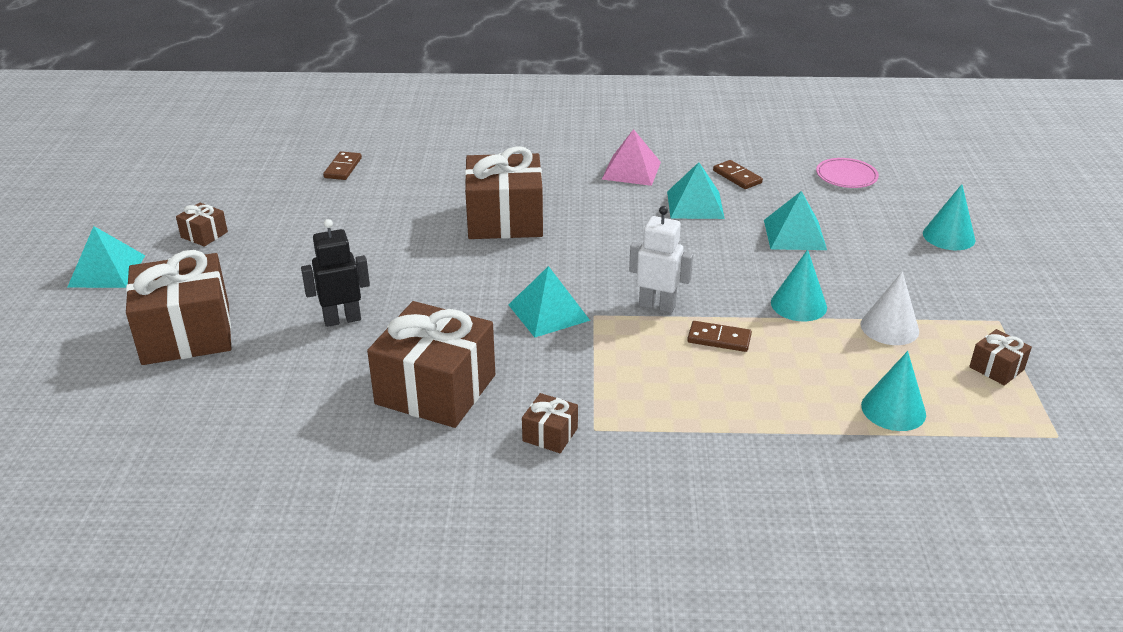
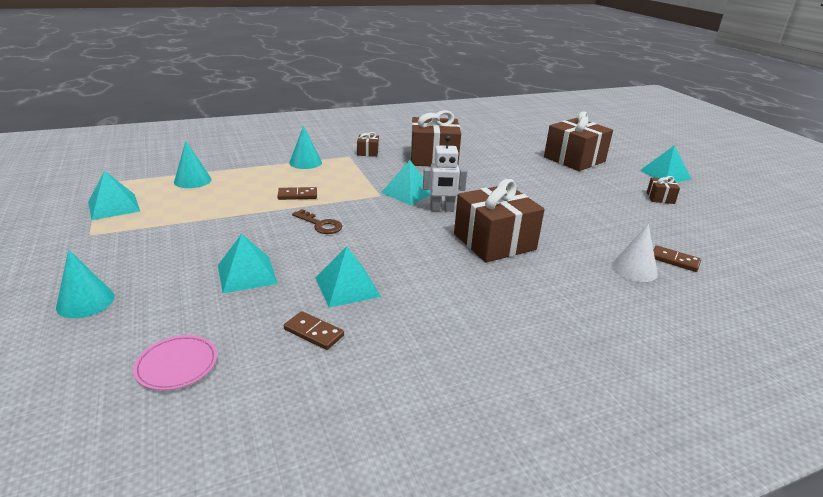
camera: 155 degrees right, 5 degrees down
black robot [301,219,370,327] -> none
brown domino [323,151,362,180] -> brown domino turned 45 degrees counterclockwise [653,245,701,272]
pink pyramid [602,129,661,186] -> none
white robot [629,206,693,313] -> white robot moved to [423,135,467,212]
turquoise cone [771,249,827,322] -> turquoise cone moved to [289,125,322,169]
white cone [861,271,919,345] -> white cone moved to [612,224,658,282]
brown gift [969,329,1032,386] -> turquoise pyramid [88,170,140,220]
none -> brown key [292,209,342,234]

